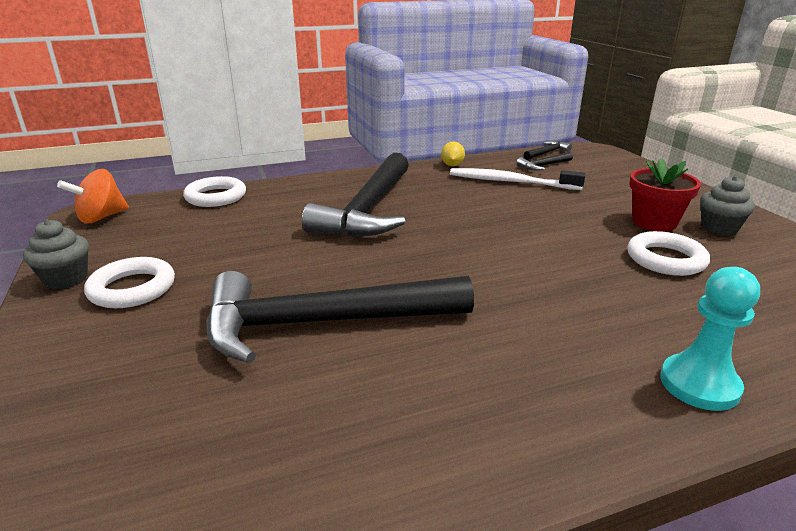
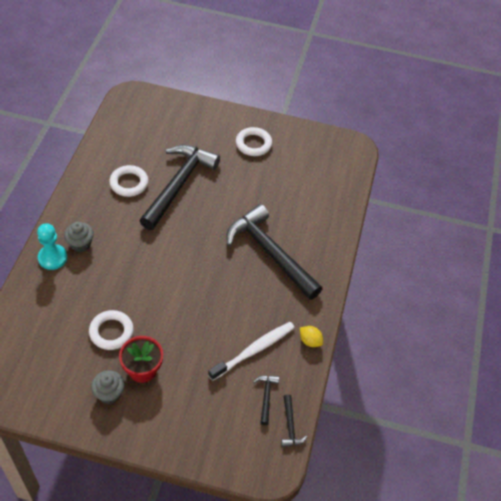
camera: 120 degrees right, 25 degrees up
grey cupcake [23,219,89,289] -> grey cupcake moved to [64,222,94,252]
orange spinning top [57,169,129,223] -> none
white ring [183,176,246,207] -> white ring moved to [109,165,148,197]

